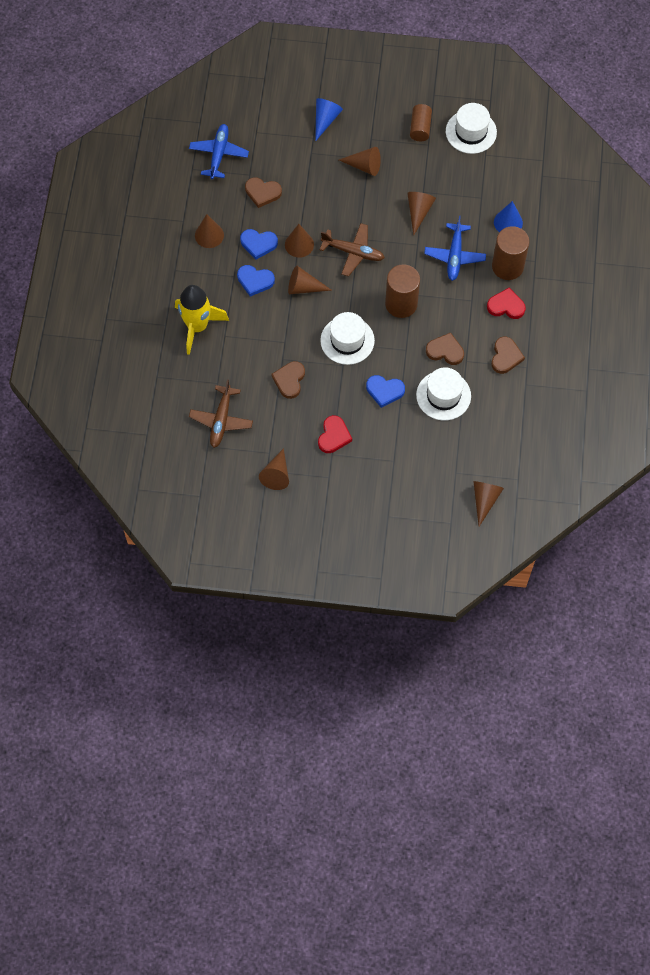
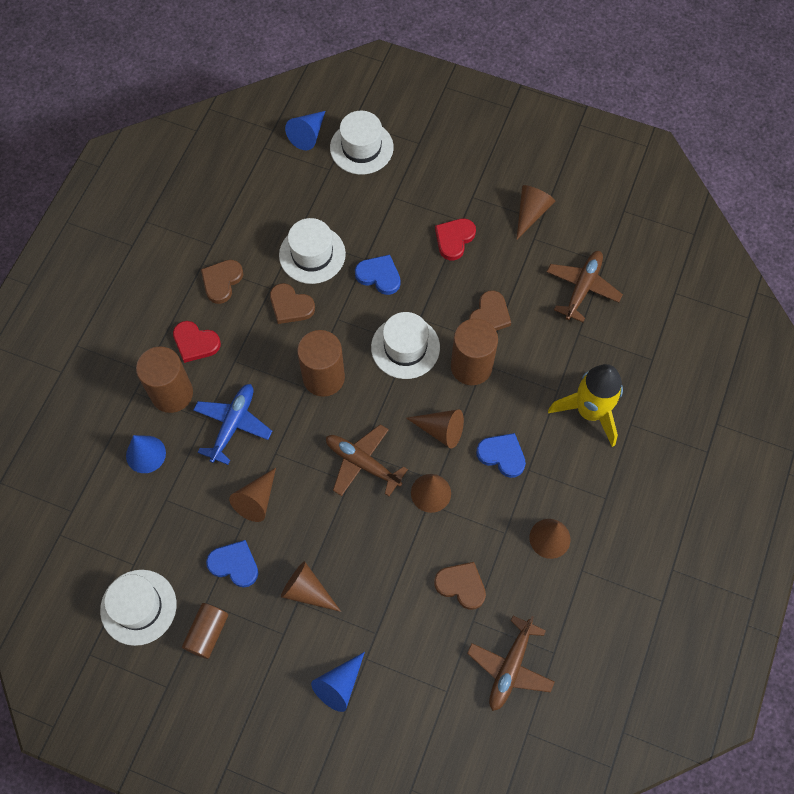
camera: 165 degrees left, 0 degrees up
blue plane [189,124,249,179] -> brown plane [467,616,555,711]
blue heart [240,229,278,260] -> blue heart moved to [206,540,259,588]
brown cone [473,481,504,527] -> blue cone [285,111,325,150]
none -> white hat [330,111,394,175]
none -> brown cylinder [451,319,498,385]

